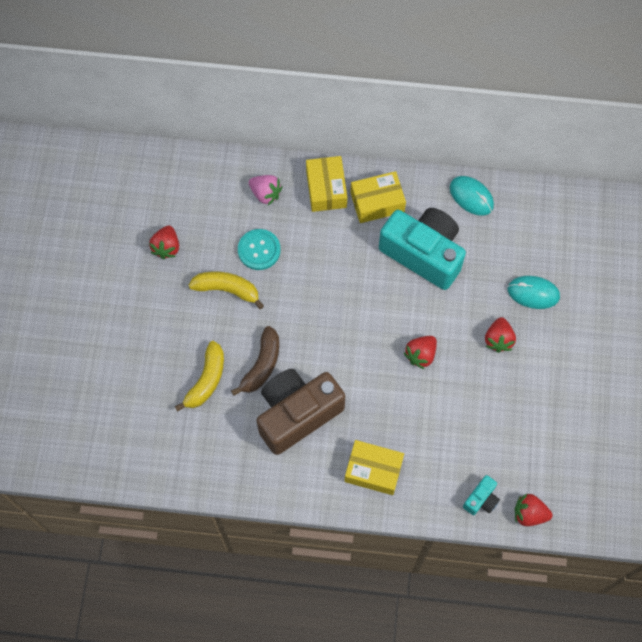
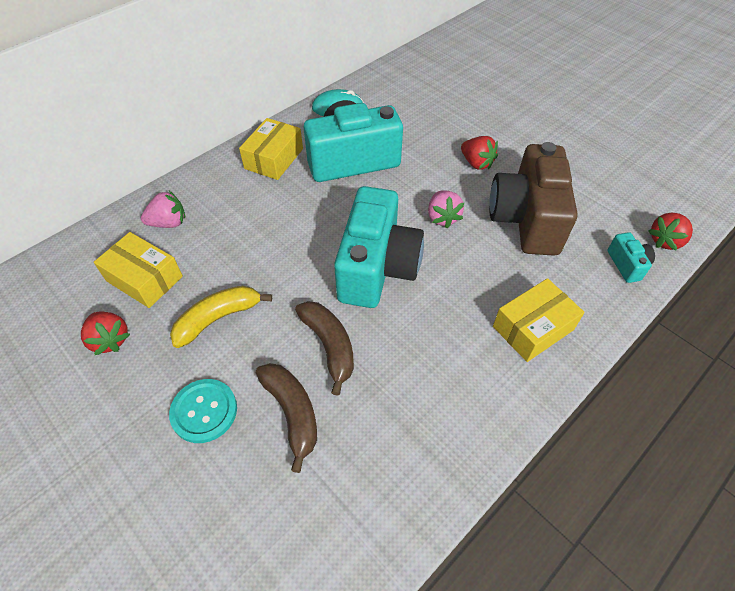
camera: 50 degrees left, 15 degrees down
yellow banana [175,341,224,412] -> brown banana [256,363,317,473]
turquoise button [238,229,281,270] -> turquoise button moved to [169,379,237,443]
brown camera [257,369,345,455] -> brown camera moved to [489,142,578,256]
yellow box [306,156,347,212] -> yellow box moved to [94,232,183,308]
red strawberry [404,336,437,369] -> pink strawberry [428,190,464,228]
turquoise mouse [508,276,560,309] -> none
none -> turquoise camera [334,186,424,308]

